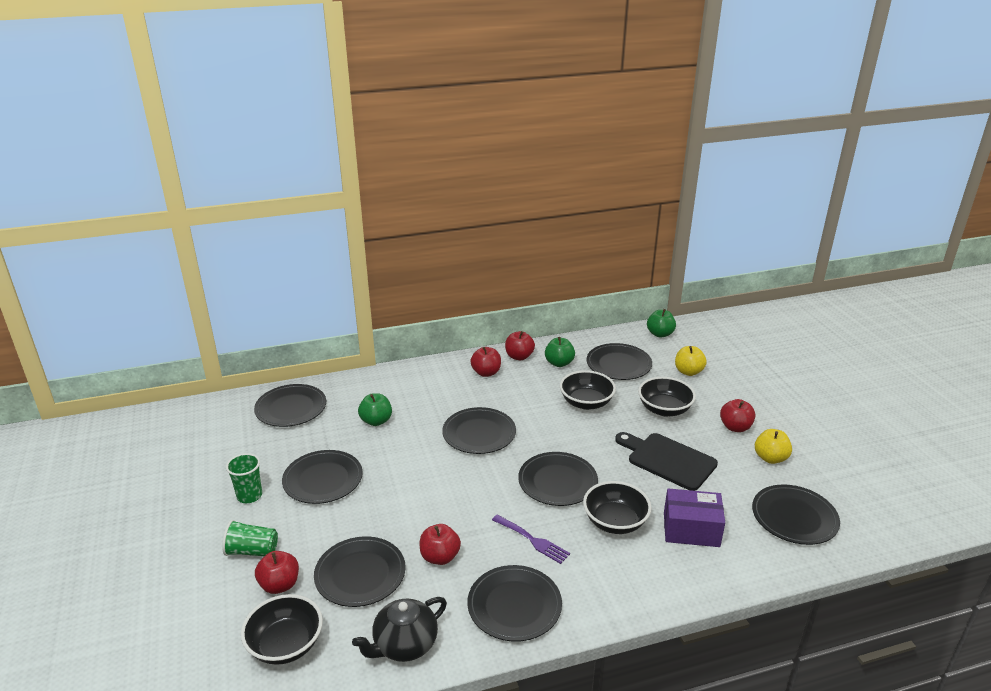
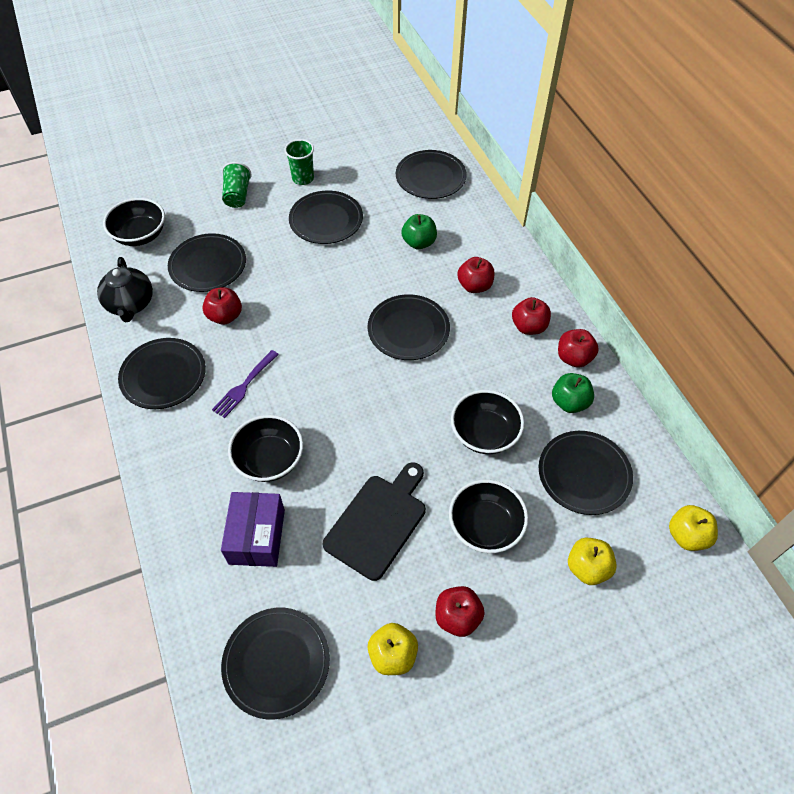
camera: 85 degrees right, 25 degrees up
red apple [255,551,299,594] -> red apple moved to [457,257,494,293]
black teapot [352,597,447,662] -> black teapot turned 150 degrees counterclockwise [97,257,153,322]
black plate [518,452,598,506] -> none
green apple [647,309,676,337] -> yellow apple [669,505,718,551]

